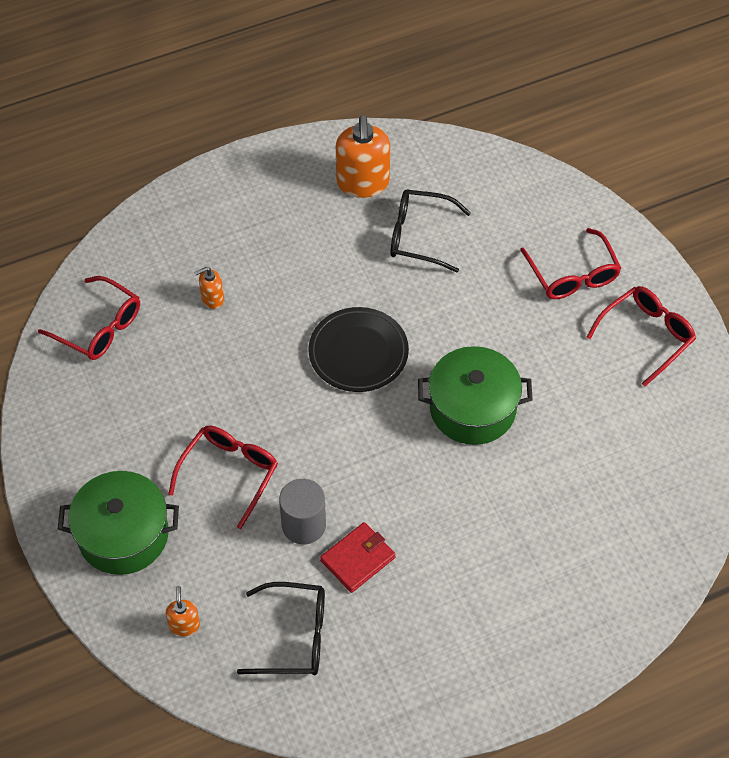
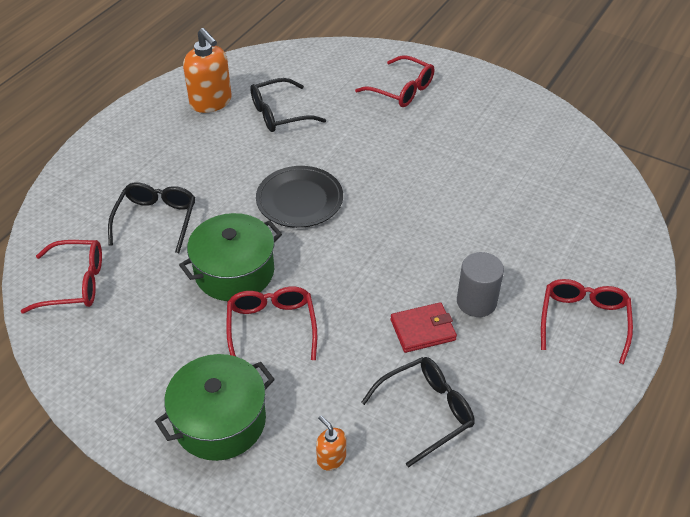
camera: 35 degrees left, 10 degrees down
orange soap dispenser [194,267,224,309] -> black glasses [108,183,195,253]
grey cylinder [279,479,326,545] -> grey cylinder moved to [457,252,504,317]
red wallet [320,522,396,593] -> red wallet turned 60 degrees clockwise [390,302,457,353]
green pot [418,346,533,445] -> green pot moved to [179,213,282,301]
red glasses [587,286,696,386] -> red glasses moved to [541,279,633,364]

